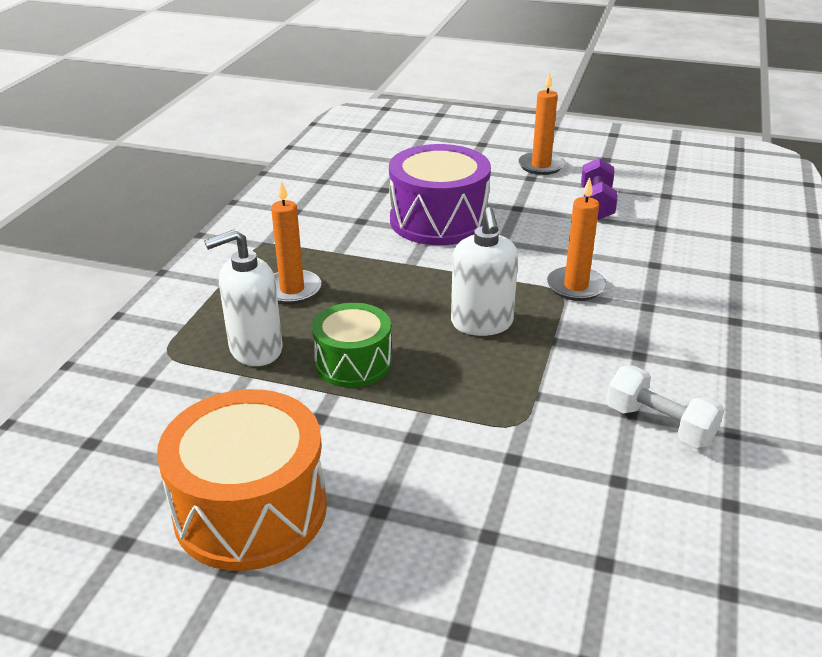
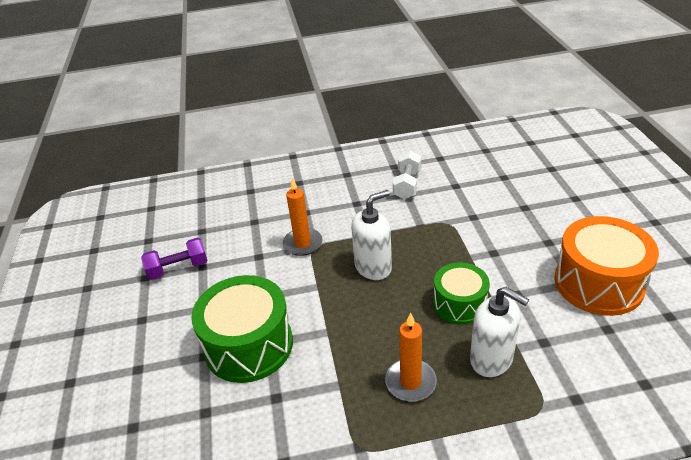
camera: 115 degrees left, 5 degrees up
purple drum [389,144,491,245] -> green drum [191,275,293,383]
orange candle [518,72,565,175] -> none

